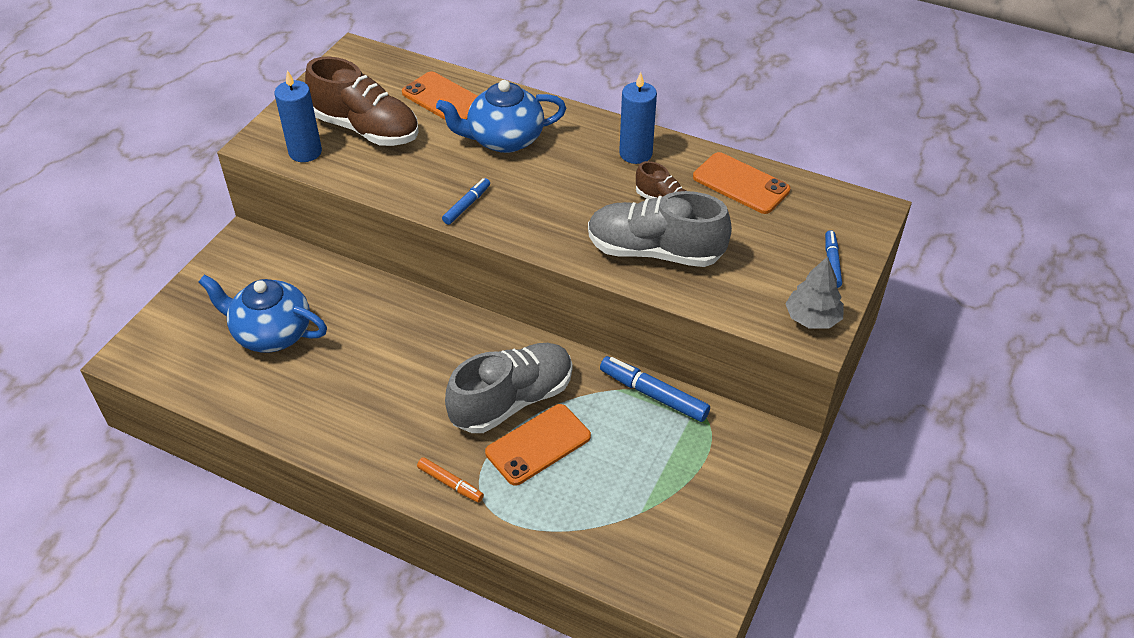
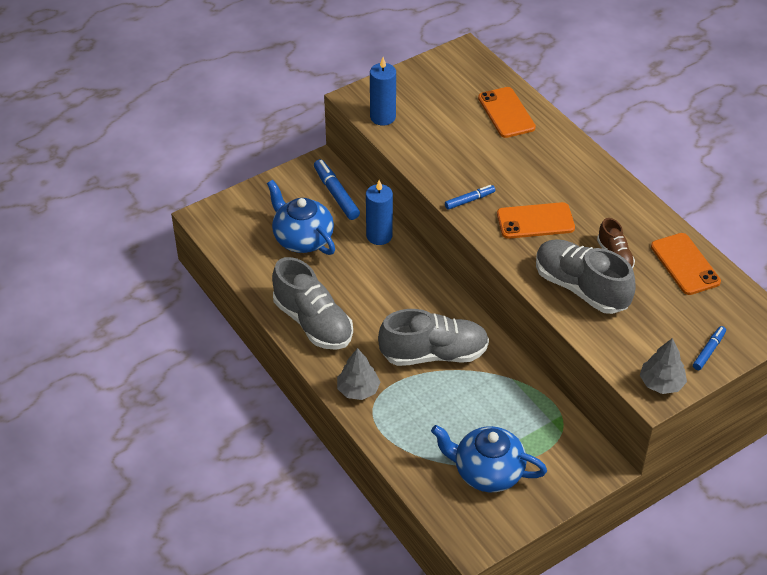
camera: 30 degrees right, 0 degrees up
brown shoe [305,57,419,146] -> none
orange marker [417,457,484,503] -> grey tree [337,348,381,400]
blue teapot [436,80,566,153] -> blue teapot moved to [431,425,547,492]
orange phone [485,404,591,486] -> orange phone moved to [497,202,575,239]
blue marker [600,356,710,422] -> blue marker moved to [314,159,360,220]
blue candle [619,72,657,164] -> blue candle moved to [366,180,393,245]
none -> grey shoe [272,257,353,350]

